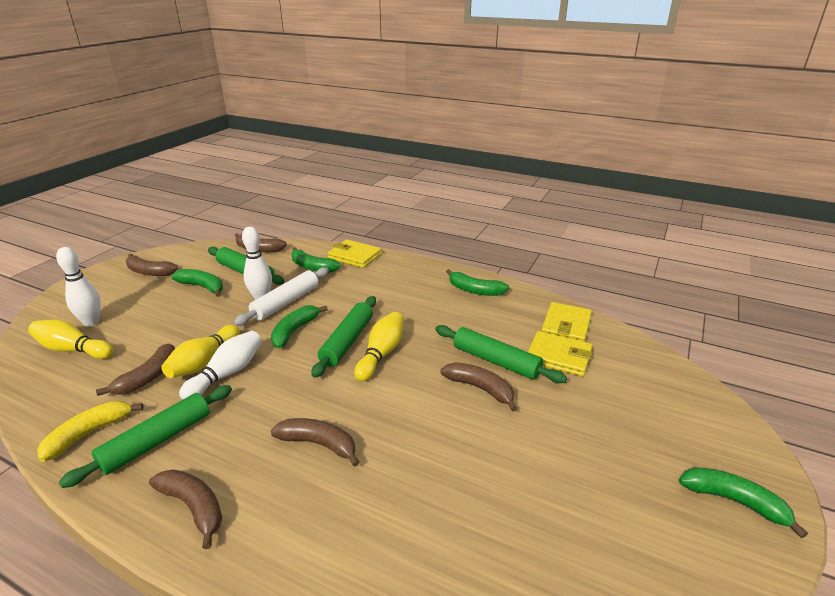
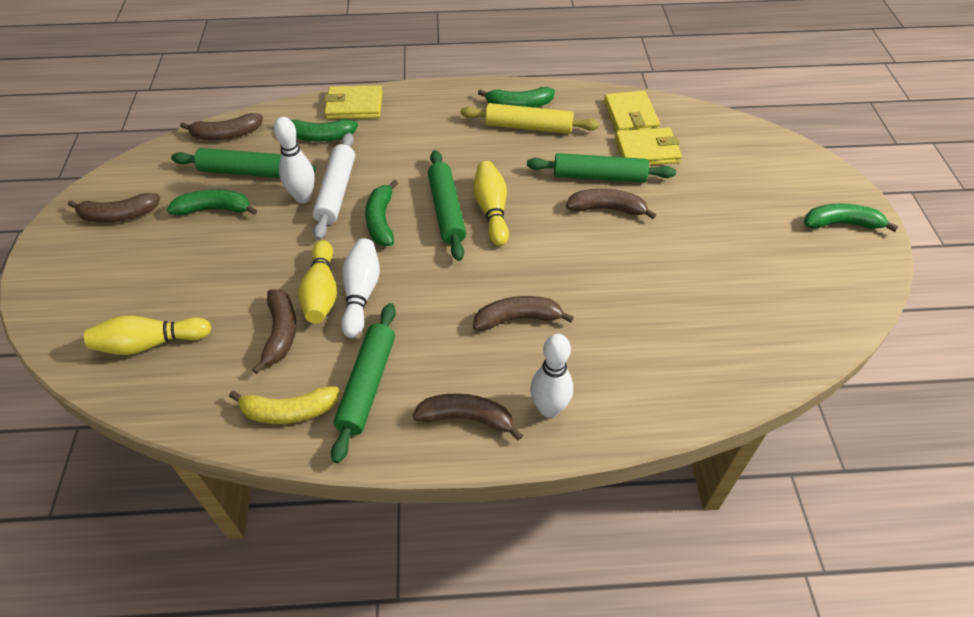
camera: 30 degrees left, 20 degrees up
yellow banana [37,401,144,462] -> yellow banana turned 105 degrees counterclockwise [229,386,340,424]
white bowling pin [56,247,101,326] -> white bowling pin moved to [530,334,573,418]
none -> yellow rolling pin [461,103,599,134]

